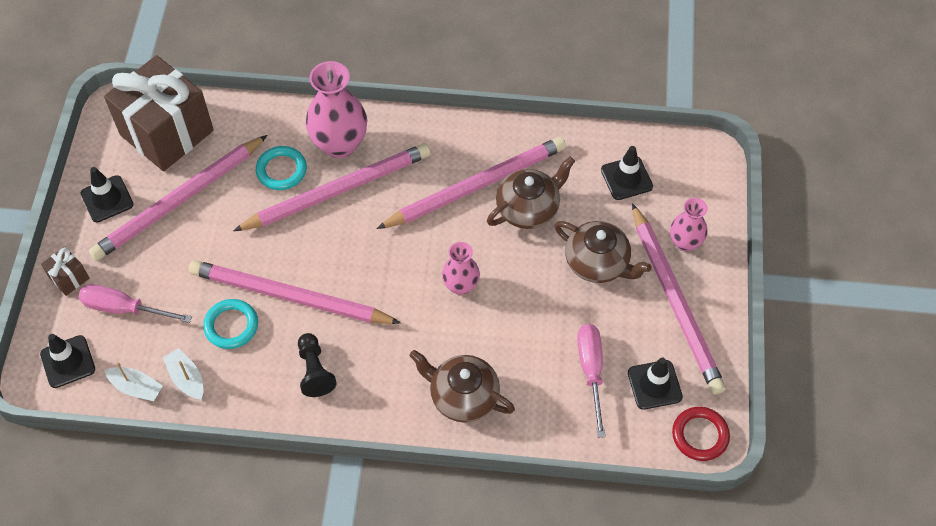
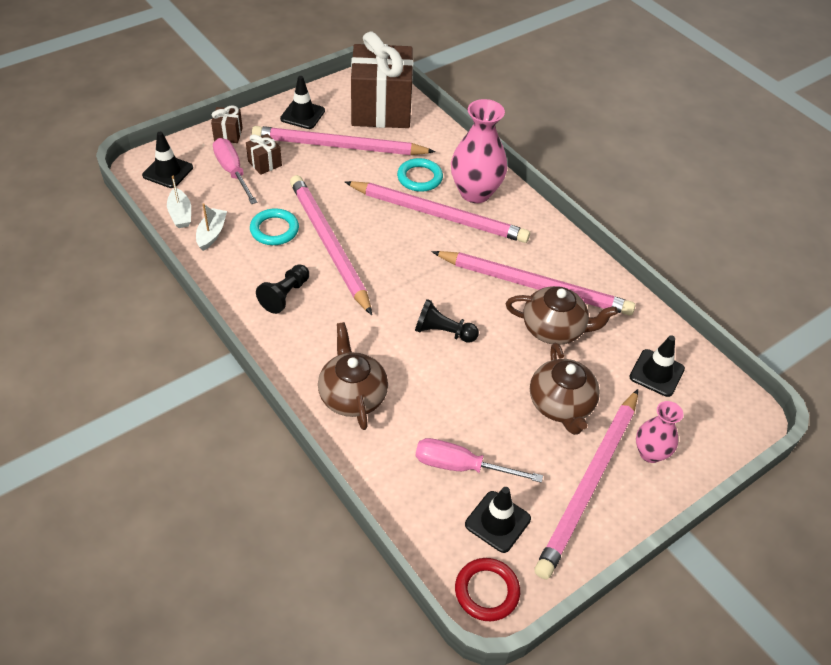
camera: 45 degrees right, 10 degrees down
pink vase [442,242,480,295] -> black pawn [415,299,479,343]
pink screwdriver [577,324,605,438] -> pink screwdriver turned 120 degrees counterclockwise [415,438,543,483]
none -> brown gift [246,134,282,175]

